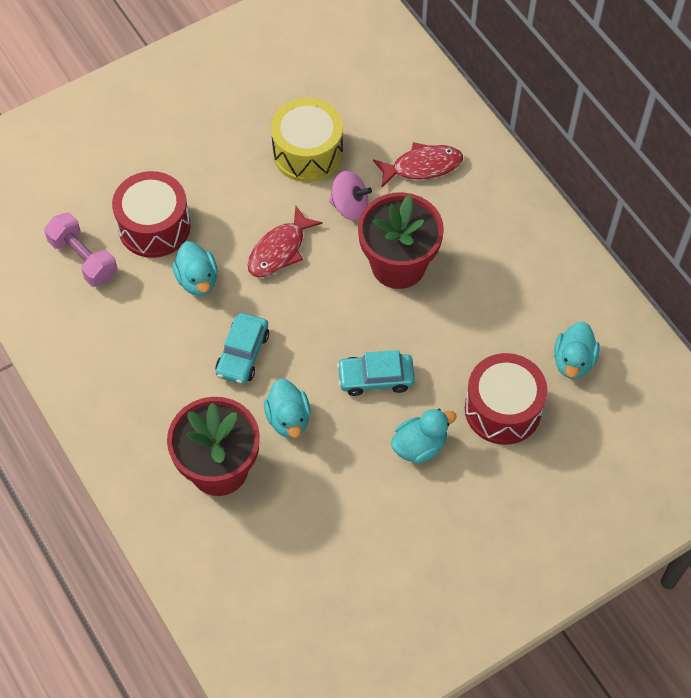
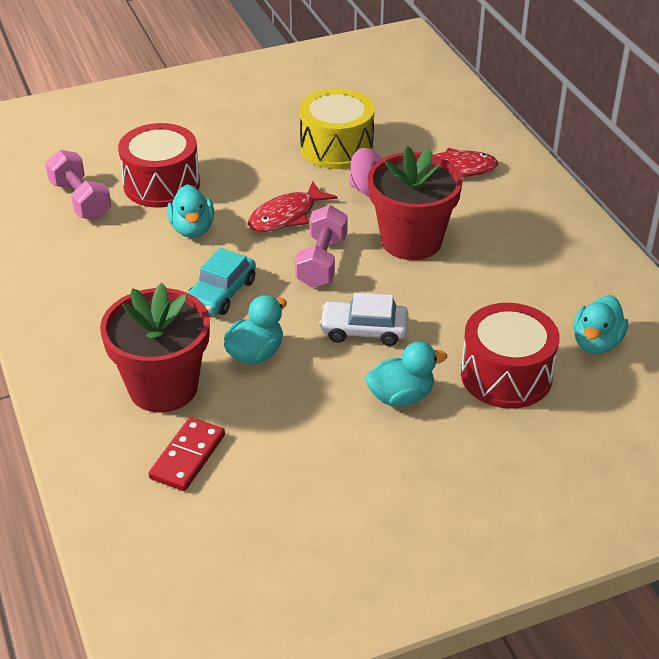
camera: 10 degrees right, 20 degrees down
turquoise duck [264,379,310,438] -> turquoise duck turned 135 degrees counterclockwise [224,295,287,364]
turquoise car [337,350,415,396] -> white car [319,293,408,346]
none -> red domino [148,417,225,491]
none -> pink dumbbell [295,205,348,288]

